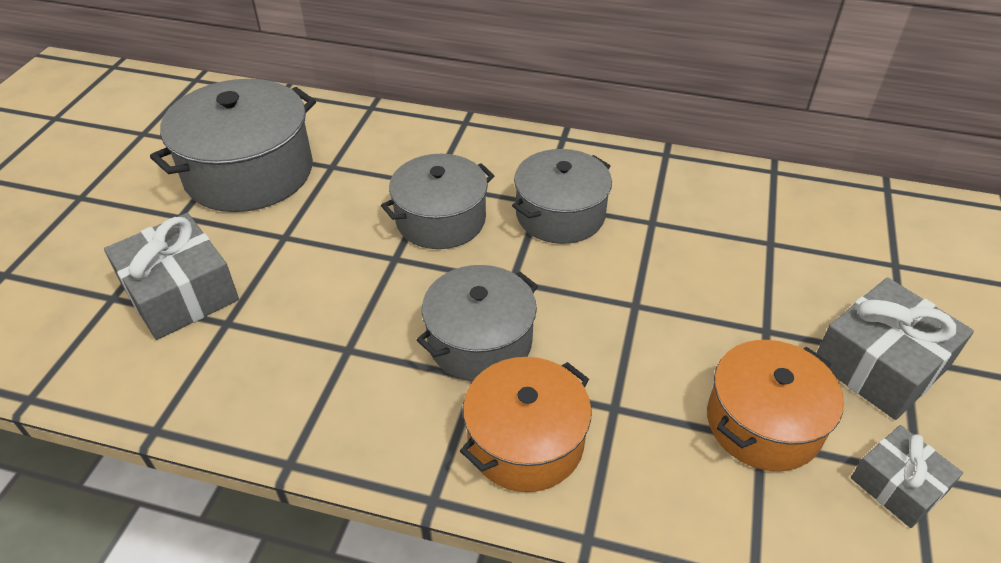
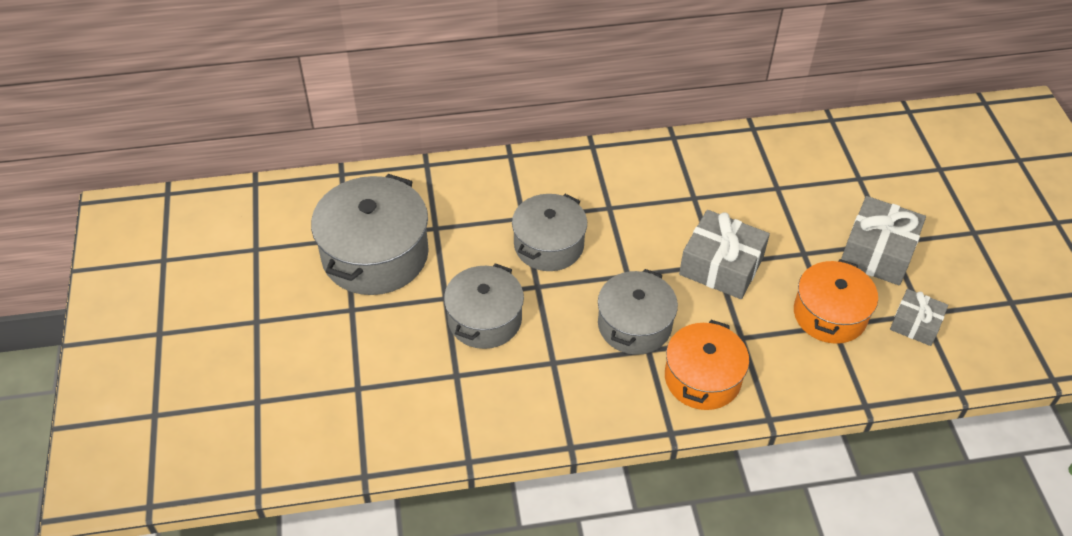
camera: 25 degrees left, 5 degrees up
grey gift [104,213,239,340] -> grey gift moved to [679,210,770,299]
grey pot [512,149,612,244] -> grey pot moved to [444,263,524,349]

